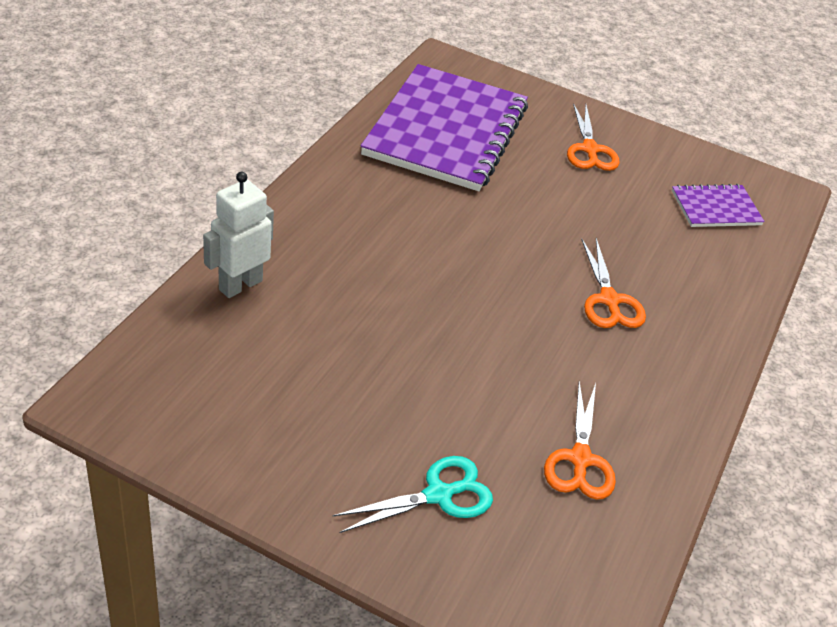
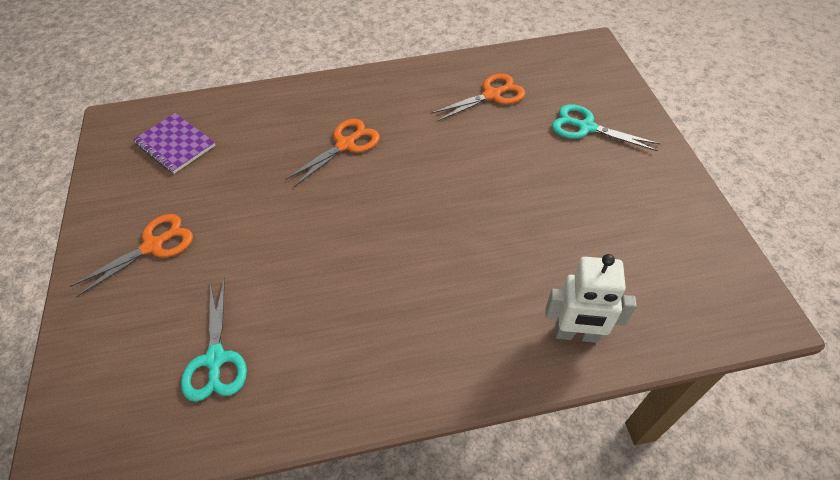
camera: 120 degrees left, 10 degrees up
purple notebook [361,64,528,191] -> turquoise scissors [181,278,247,402]

